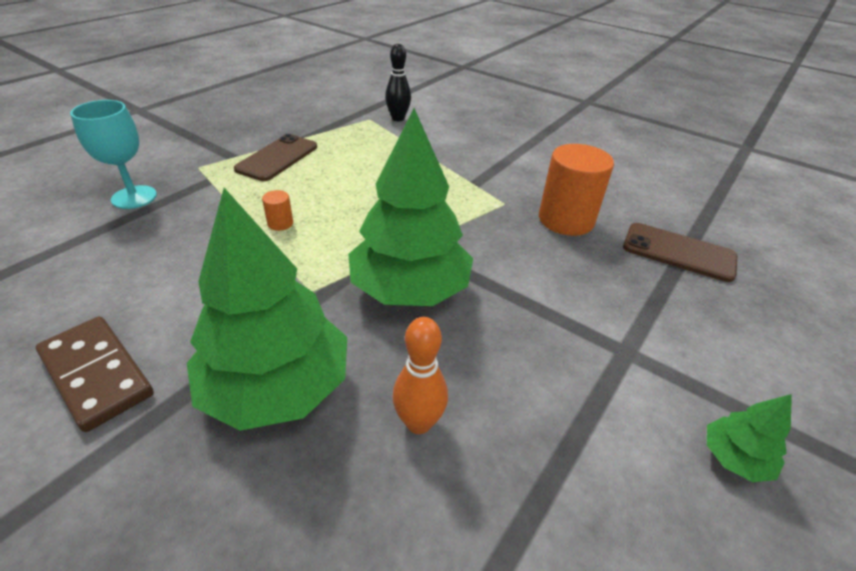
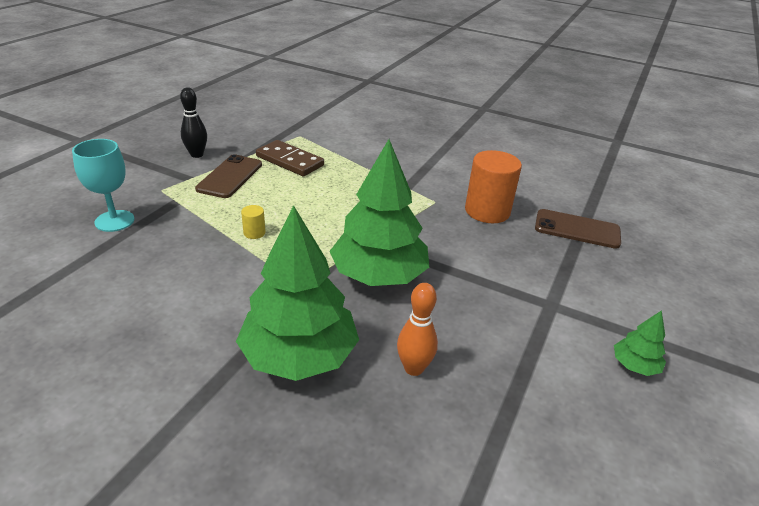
camera: 10 degrees left, 5 degrees down
brown domino [36,316,154,432] -> brown domino moved to [256,140,324,176]
orange cylinder [262,190,293,231] -> yellow cylinder [241,205,265,239]
black bowling pin [385,44,411,121] -> black bowling pin moved to [180,87,207,158]

